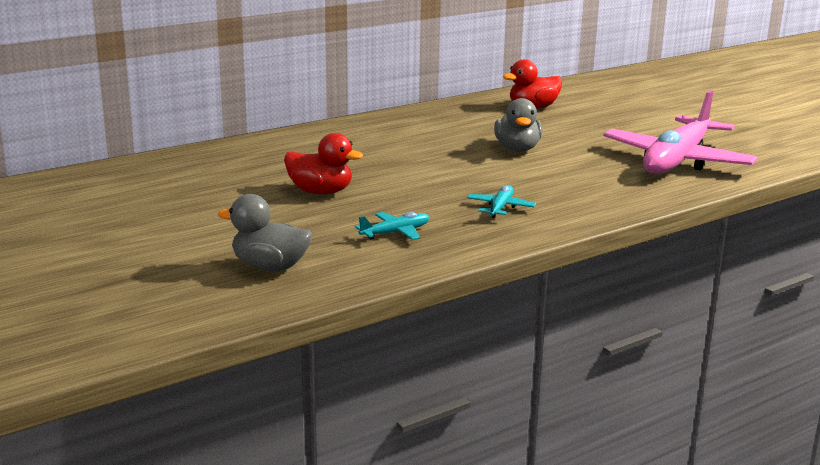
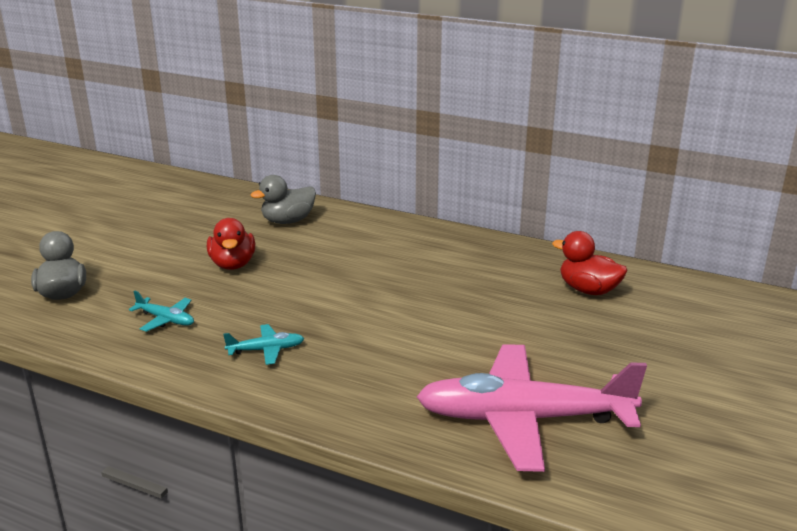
camera: 60 degrees right, 5 degrees up
grey duck [494,98,542,152] -> grey duck moved to [251,175,316,224]

